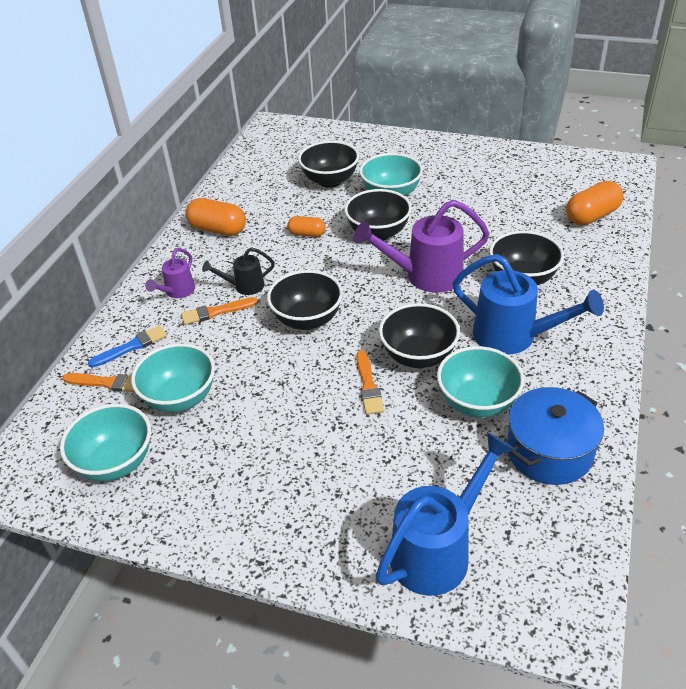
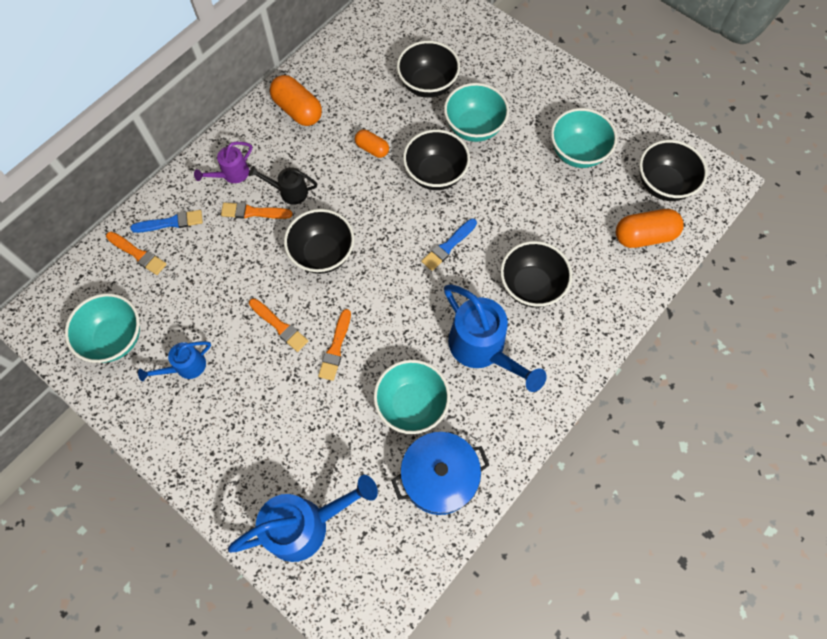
camera: 20 degrees right, 25 degrees up
turquoise bowl [131,343,215,412] -> turquoise bowl moved to [551,108,618,168]
purple watering can [354,200,490,293] -> blue brush [421,219,477,271]
black bowl [379,303,460,368] -> black bowl moved to [639,140,708,201]
none -> blue watering can [138,341,211,381]
none -> orange brush [249,298,308,352]

